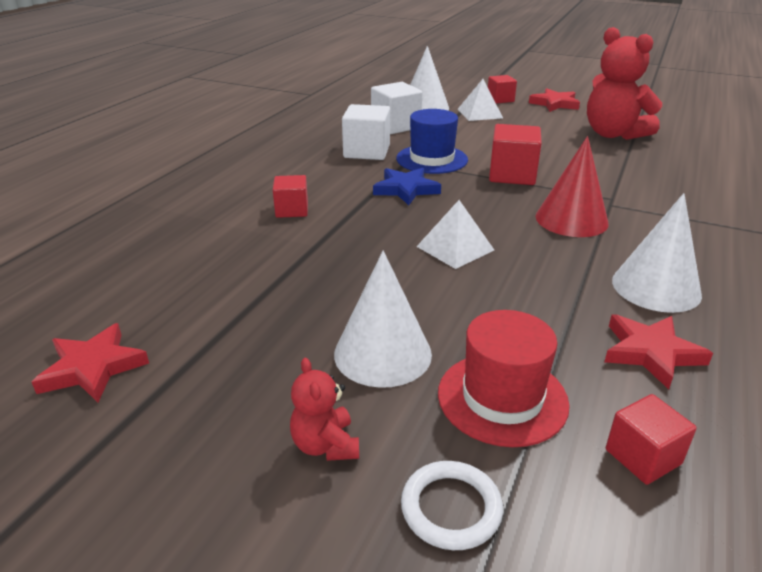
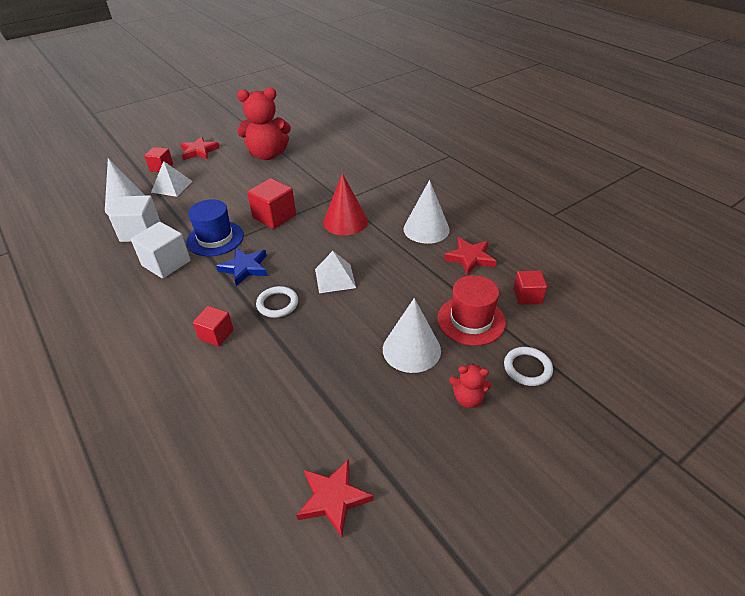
camera: 60 degrees left, 10 degrees up
none -> white ring [256,286,298,318]

